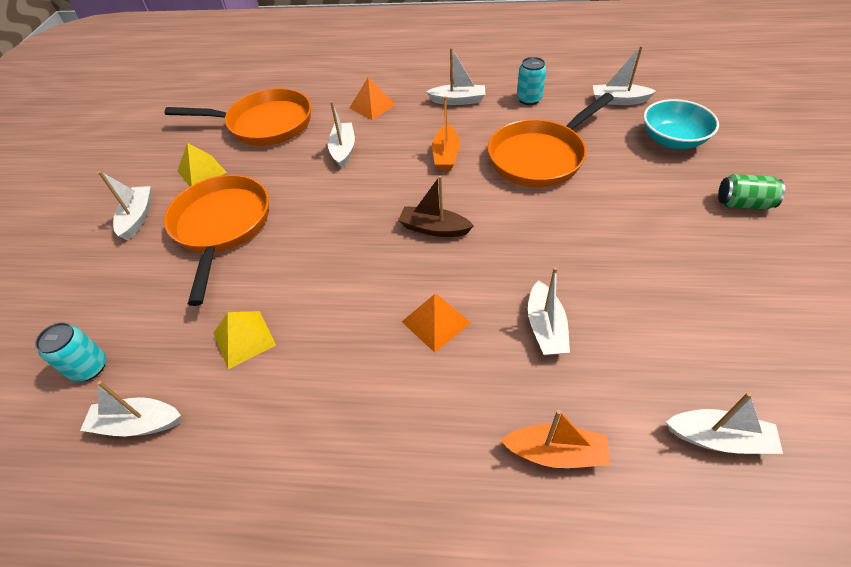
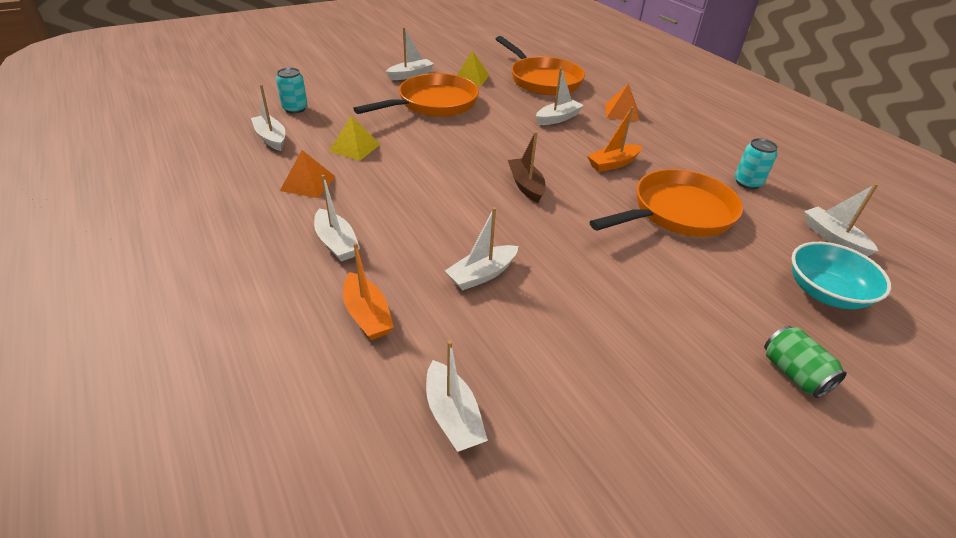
camera: 50 degrees right, 10 degrees down
orange pyramid [402,294,471,353] -> orange pyramid moved to [280,150,336,198]
white boat [426,48,486,105] -> white boat moved to [314,175,360,261]
orange pan [488,93,614,187] -> orange pan turned 135 degrees clockwise [590,169,743,237]

